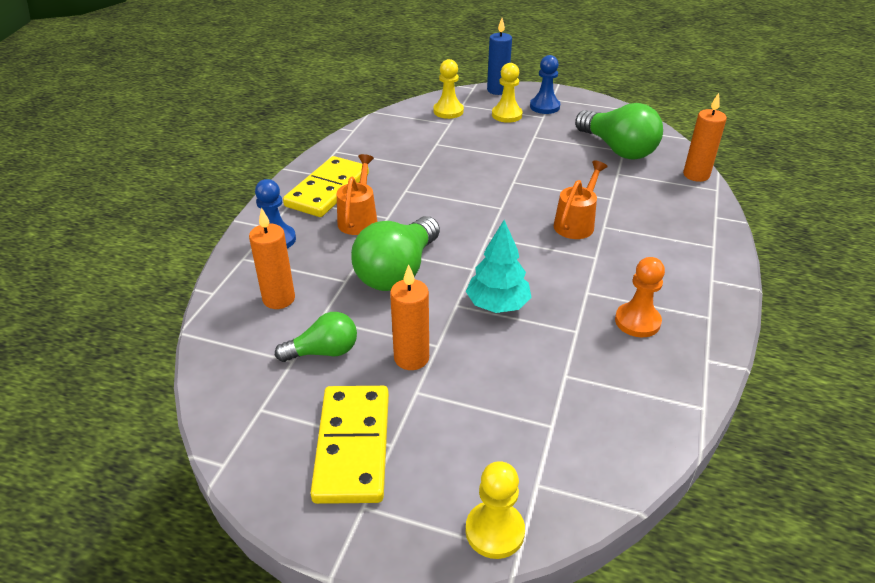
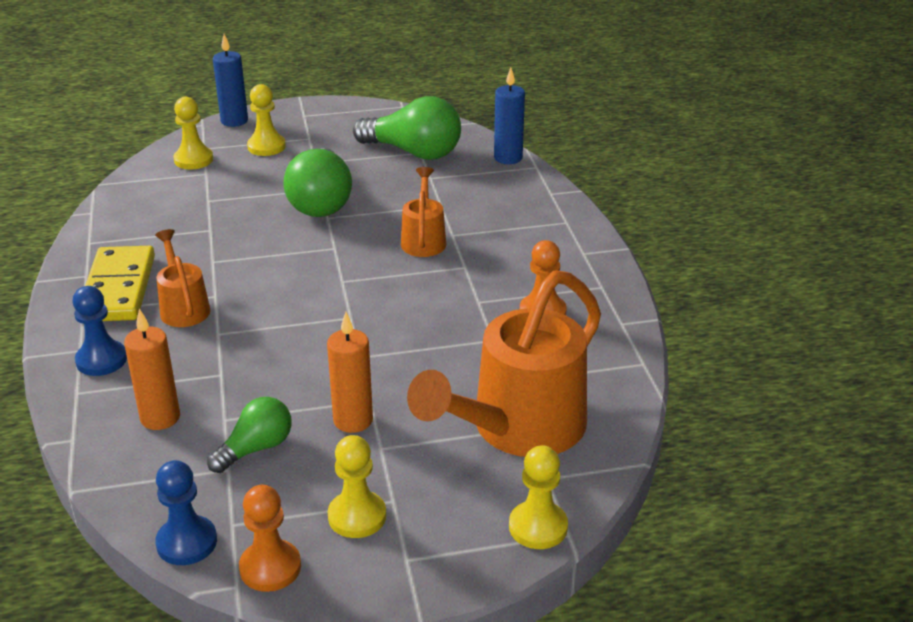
camera: 30 degrees left, 5 degrees down
yellow domino [310,386,389,504] -> yellow pawn [328,435,386,538]
green light bulb [351,216,440,291] -> green light bulb moved to [283,148,352,217]
turquoise tree [466,220,532,313] -> none
blue pawn [530,55,560,114] -> blue pawn moved to [155,460,217,565]
orange candle [683,93,727,182] -> blue candle [494,68,525,164]
none -> orange pawn [239,485,301,592]
none -> orange watering can [407,270,601,457]

